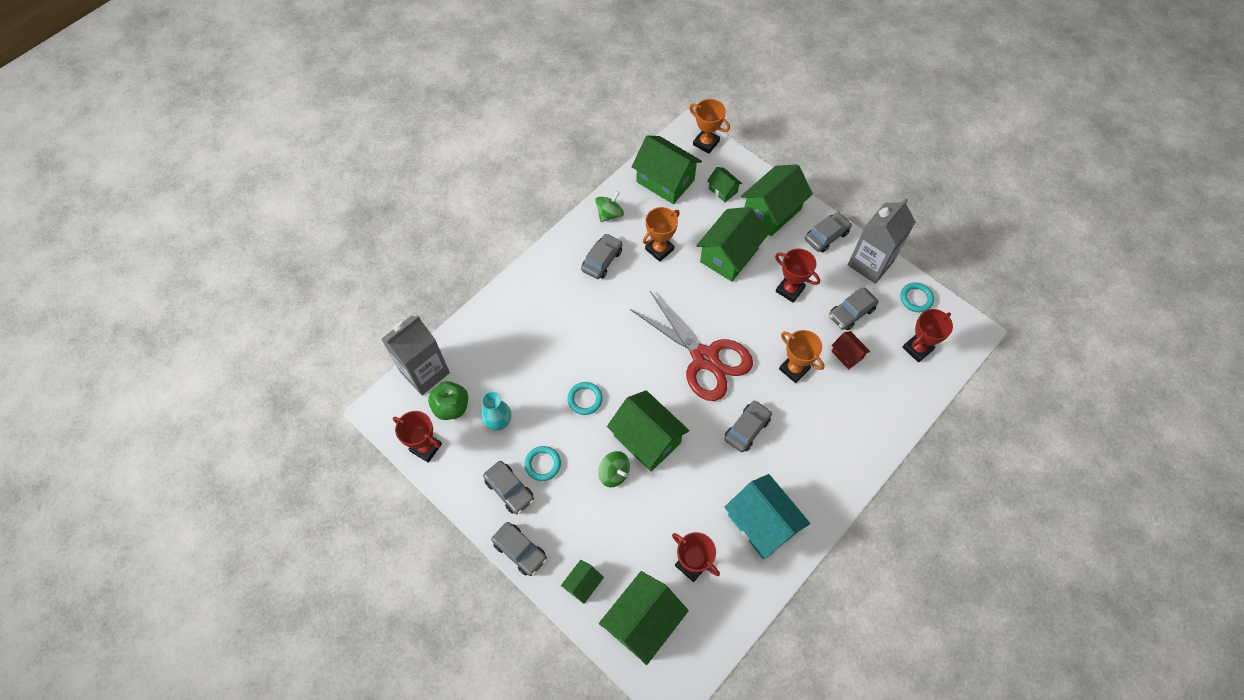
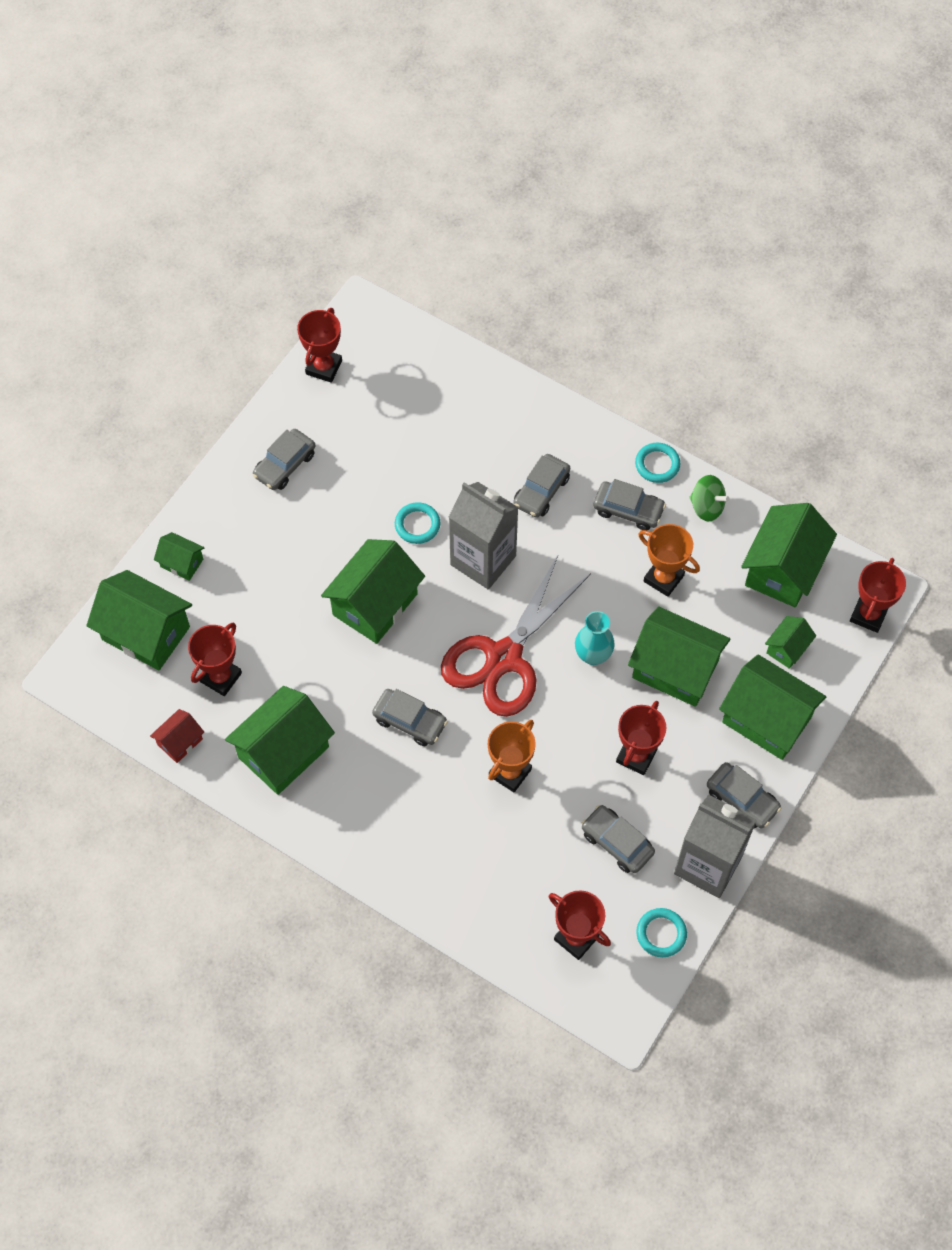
camera: 80 degrees right, 0 degrees up
grey carton [381,315,450,395] -> grey carton moved to [449,482,519,590]
green apple [428,381,468,420] -> none
turquoise vase [481,392,511,430] -> turquoise vase moved to [575,611,615,665]
grey car [491,522,547,576] -> grey car moved to [514,454,570,518]
turquoise ring [525,446,561,481] -> turquoise ring moved to [635,443,680,483]
green spinning top [598,451,630,487] -> none
orange trophy [689,99,730,154] -> red trophy [850,558,906,633]
turquoise house [724,474,810,559] -> green house [225,686,335,795]
red house [831,331,870,369] -> red house moved to [150,709,204,763]

